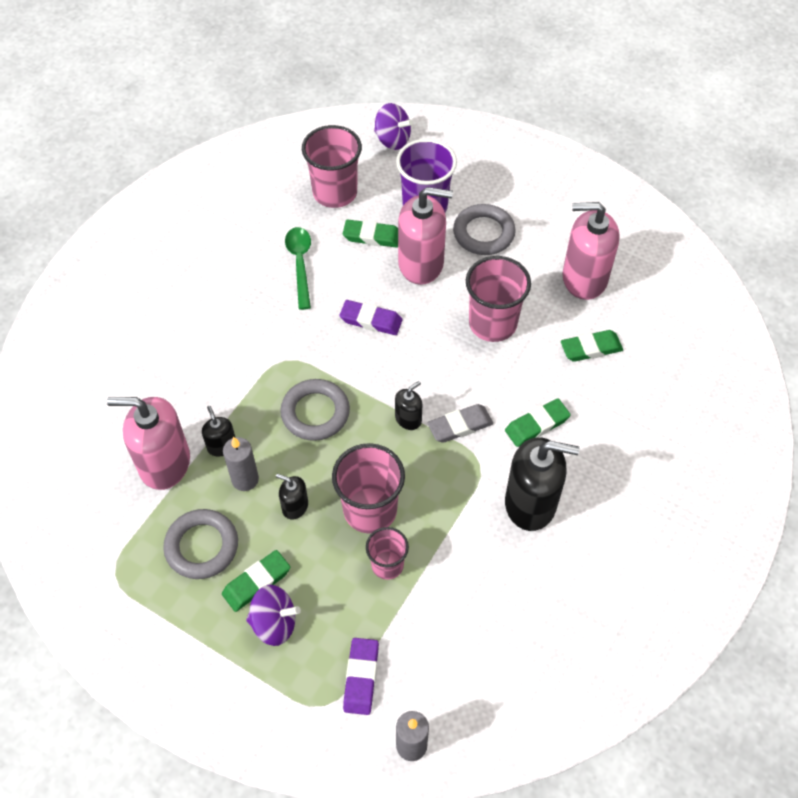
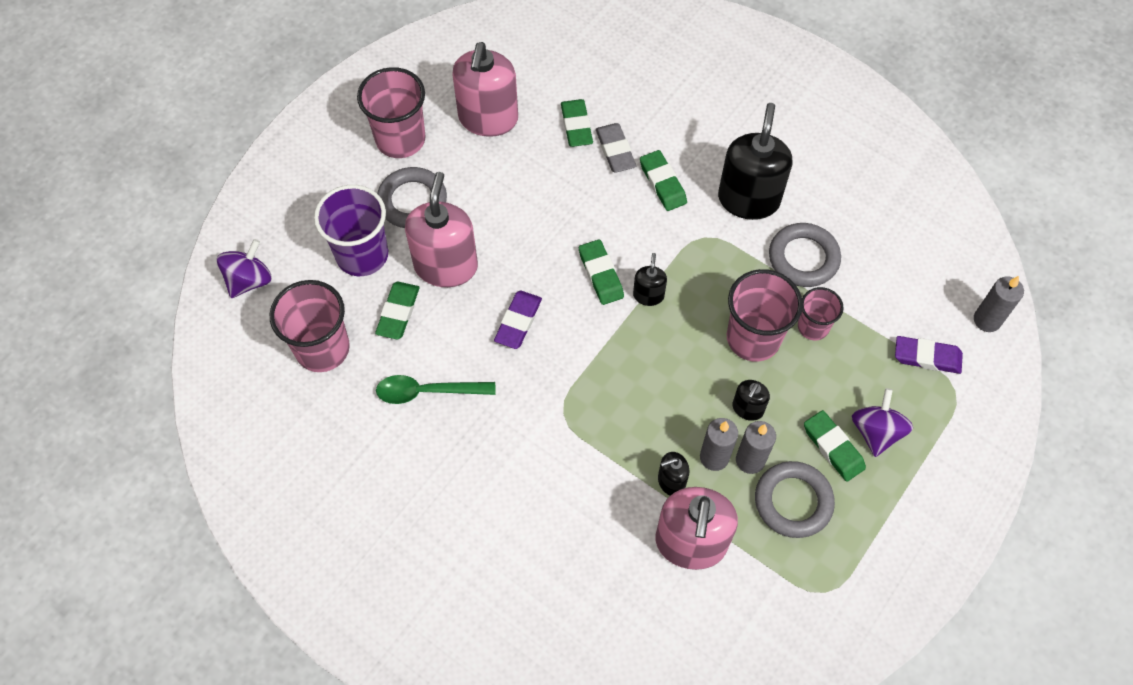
camera: 85 degrees left, 5 degrees up
grey ring [280,379,350,441] -> grey ring moved to [769,223,841,287]
black soap dispenser [395,381,422,430] -> black soap dispenser turned 45 degrees clockwise [633,253,667,306]
grey eraser [428,404,493,443] -> grey eraser moved to [596,123,636,173]
pink cup [466,256,531,342] -> pink cup moved to [357,67,426,158]
none -> green eraser [579,239,624,305]
none -> grey candle [736,421,776,474]

